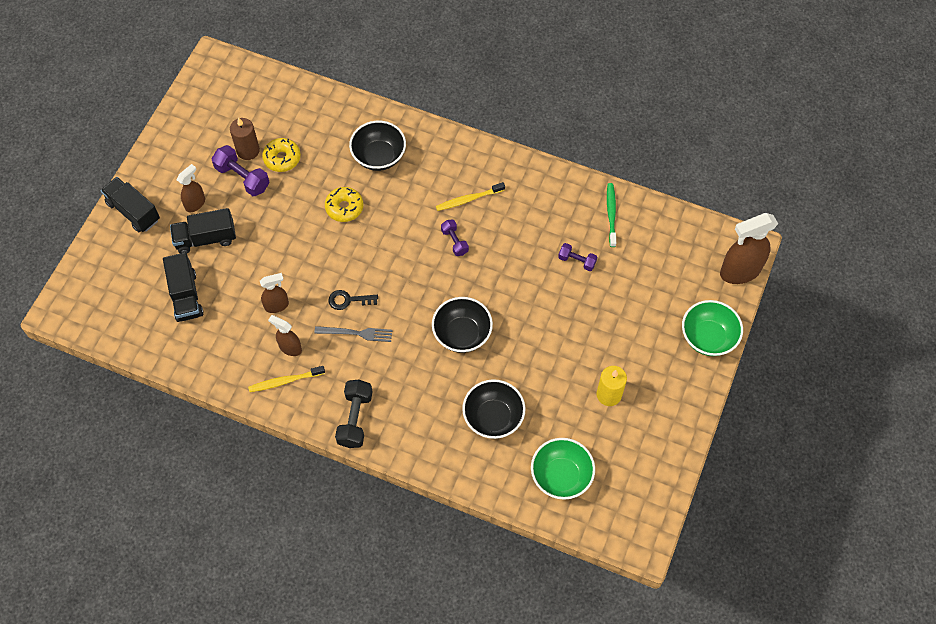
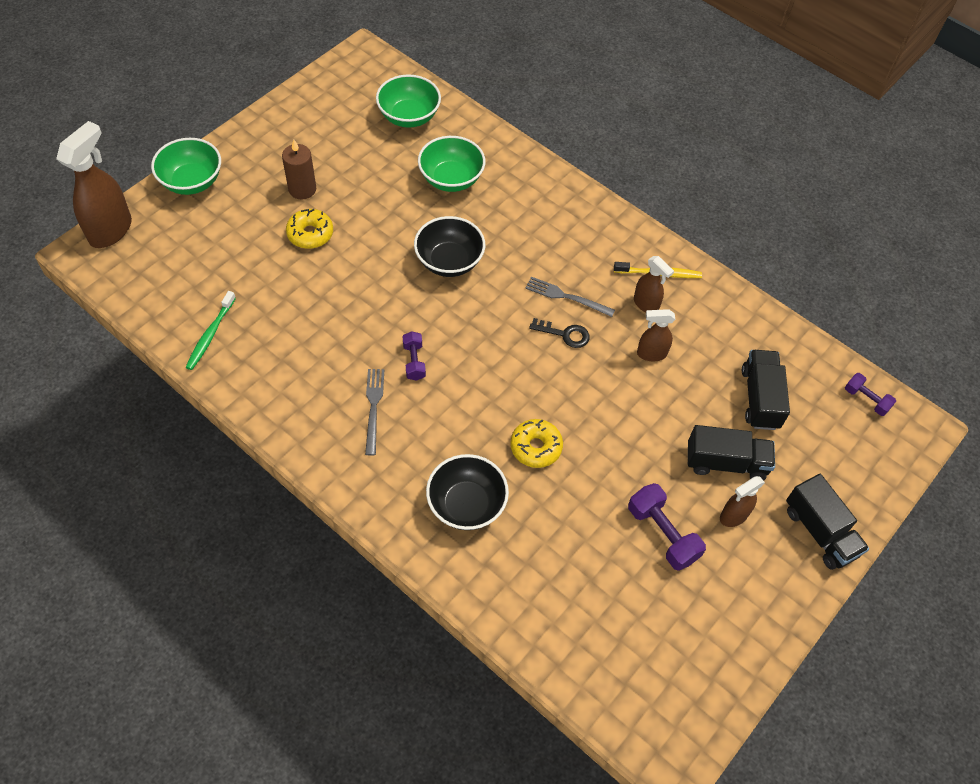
camera: 165 degrees left, 5 degrees down
brown candle [230,117,260,160] -> brown candle moved to [282,140,316,199]
yellow donut [262,138,301,172] -> yellow donut moved to [286,209,333,249]
black dumbbell [335,380,373,448] -> none
yellow toothbrush [436,182,505,211] -> grey fork [365,369,384,456]
black bowl [462,379,525,439] -> green bowl [418,136,485,192]
purple dumbbell [558,243,597,271] -> purple dumbbell moved to [845,373,896,416]
yellow candle [597,366,627,406] -> none
brown spray bottle [720,213,778,284] -> brown spray bottle turned 60 degrees counterclockwise [56,121,132,248]

